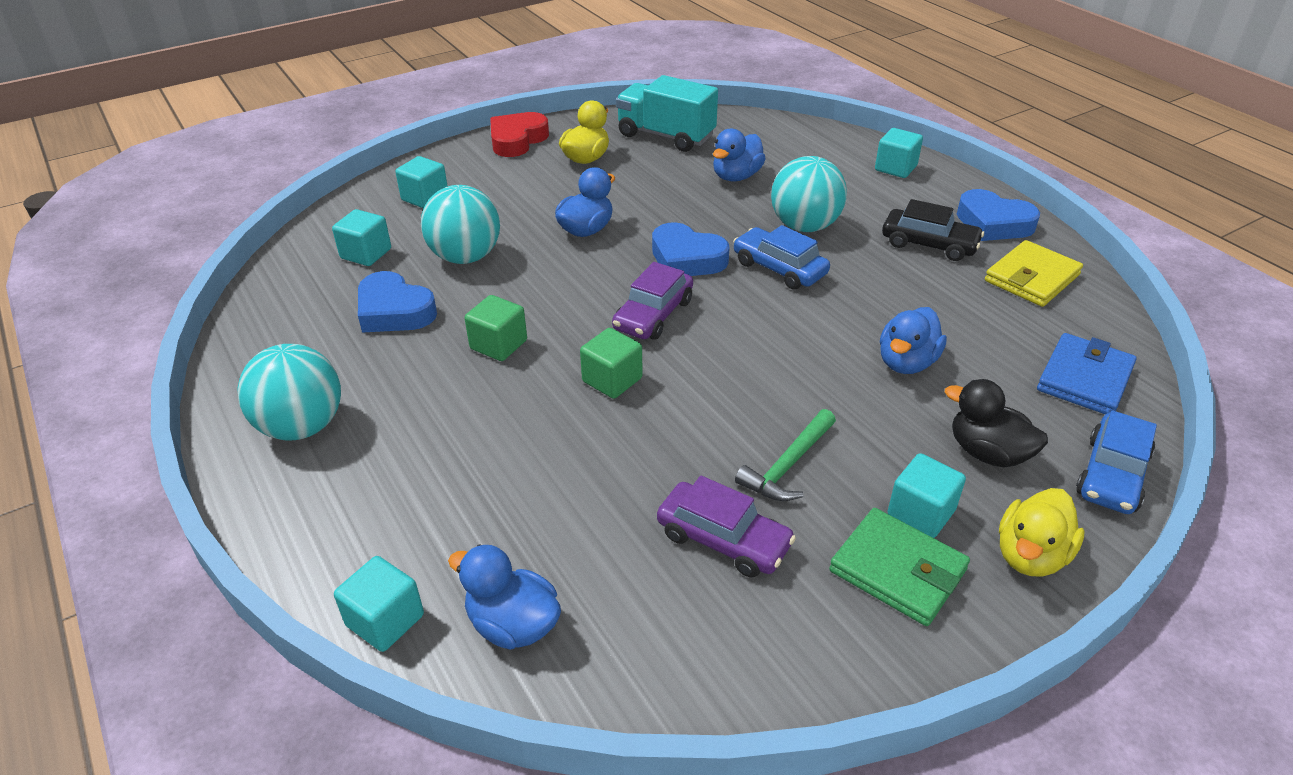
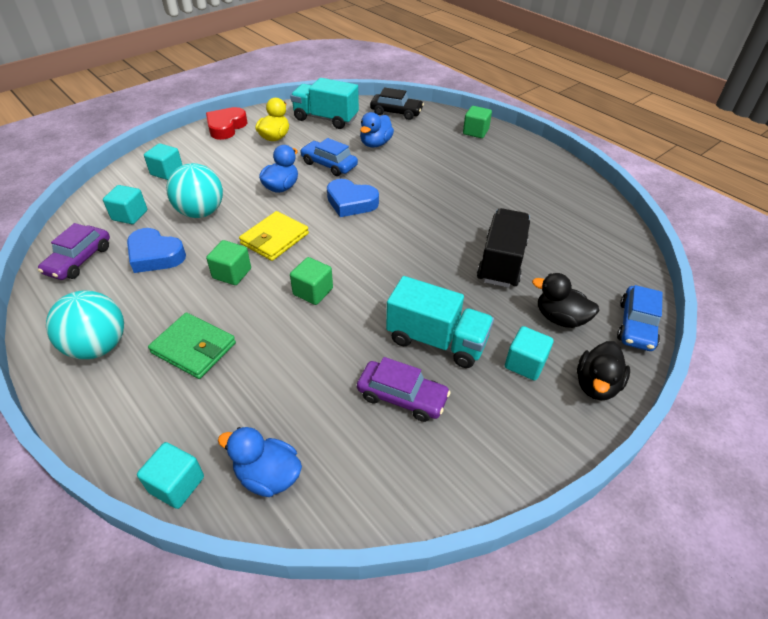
camera: 10 degrees left, 5 degrees up
purple car [612,262,693,340] -> purple car moved to [38,223,110,280]
blue car [733,225,830,290] -> blue car moved to [300,138,358,176]
green hammer [735,409,836,501] -> turquoise truck [386,276,494,368]
turquoise ball [771,156,847,232] -> none
green wallet [829,508,970,626] -> green wallet moved to [148,313,236,379]
turquoise cube [875,128,923,178] -> green cube [463,106,492,138]
blue duck [880,307,947,374] -> black truck [477,208,530,288]
black car [882,199,984,261] -> black car moved to [370,87,424,120]
blue heart [957,189,1040,241] -> none
yellow wallet [985,240,1083,307] -> yellow wallet moved to [239,211,309,261]
yellow duck [999,488,1085,576] -> black duck [577,341,630,400]
blue wallet [1037,333,1137,415] -> none

